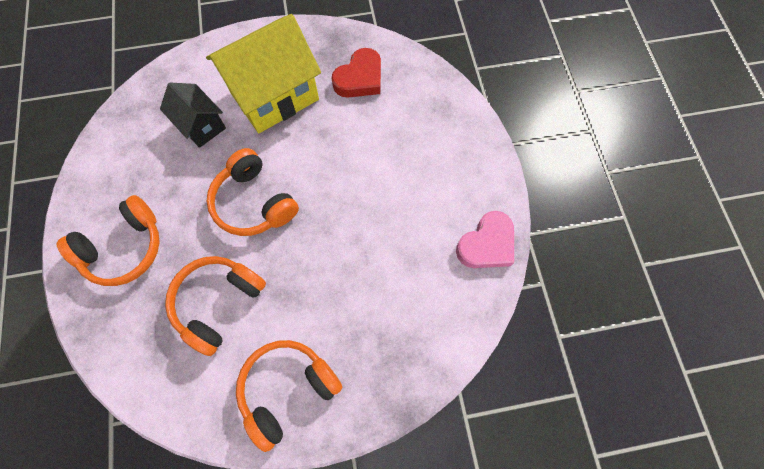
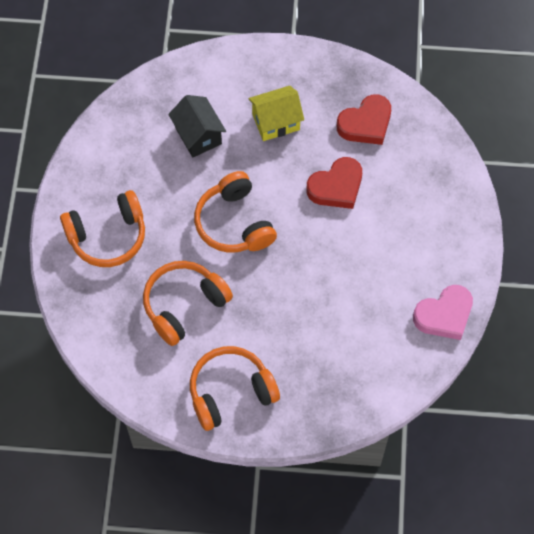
camera: 15 degrees right, 5 degrees down
yellow house [206,14,321,133] -> yellow house [248,86,304,141], size x0.55
none -> red heart [307,157,362,209]

